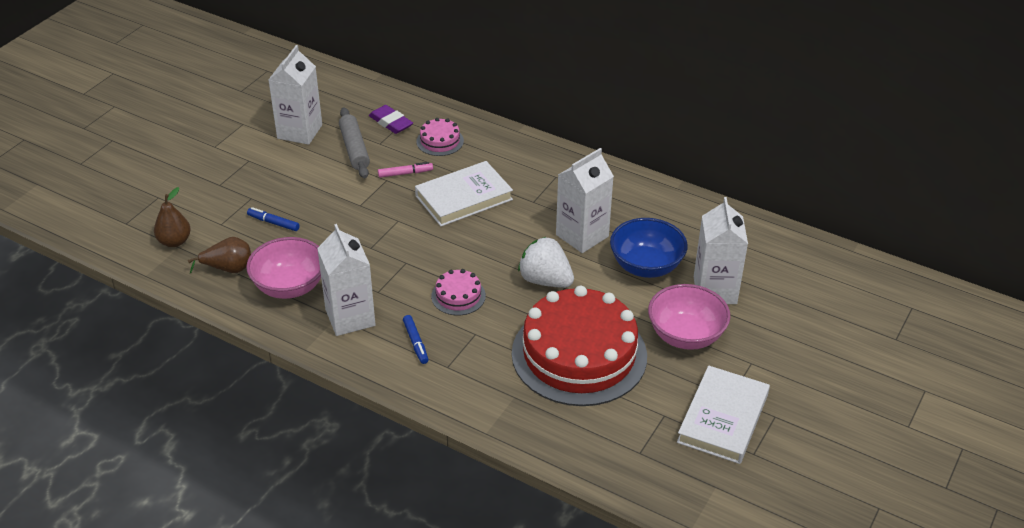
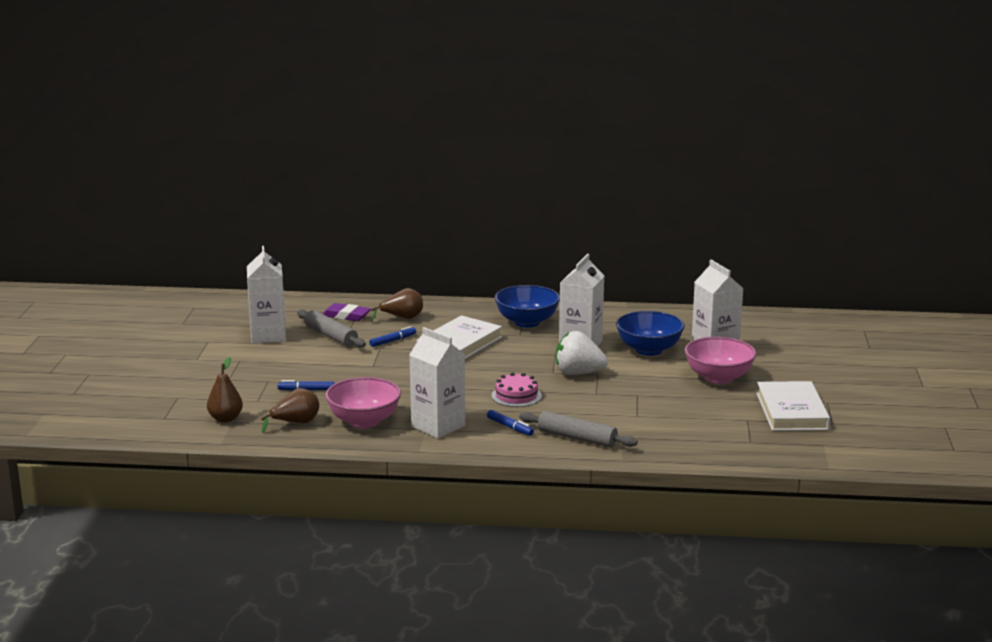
camera: 25 degrees left, 20 degrees down
pink marker [378,162,433,178] -> blue marker [369,326,416,347]
pink cake [416,118,464,156] -> brown pear [371,288,423,322]
red cake [512,286,647,406] -> none
none -> blue bowl [495,285,560,328]
none -> grey rolling pin [519,411,638,448]

